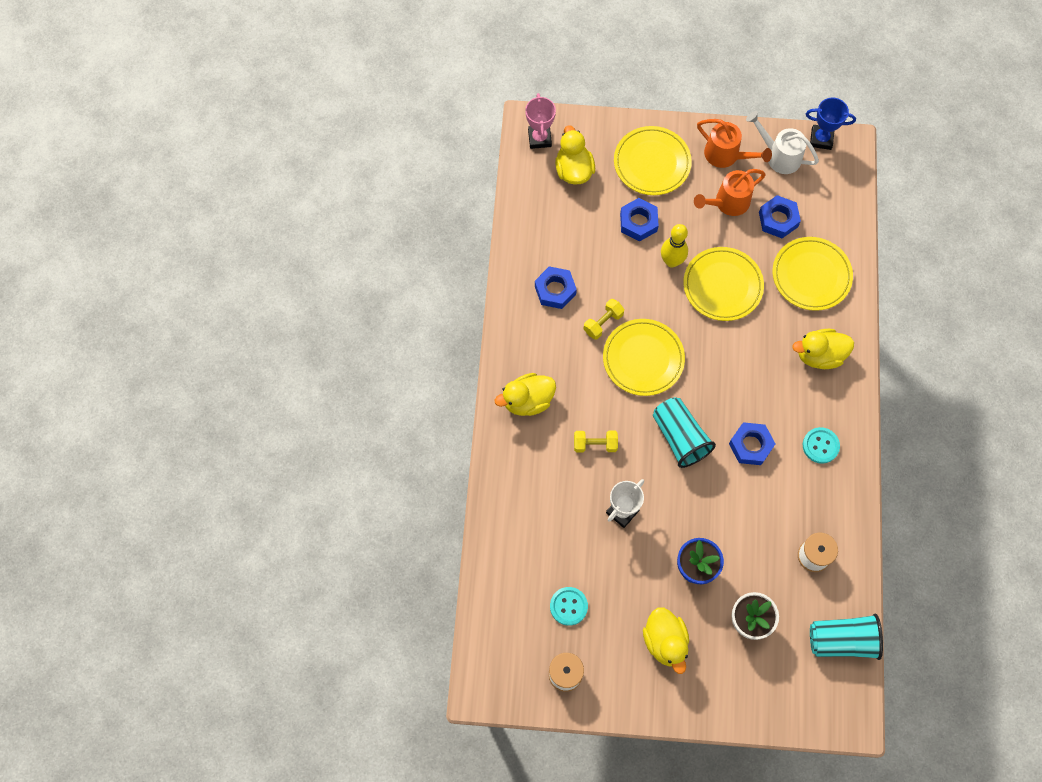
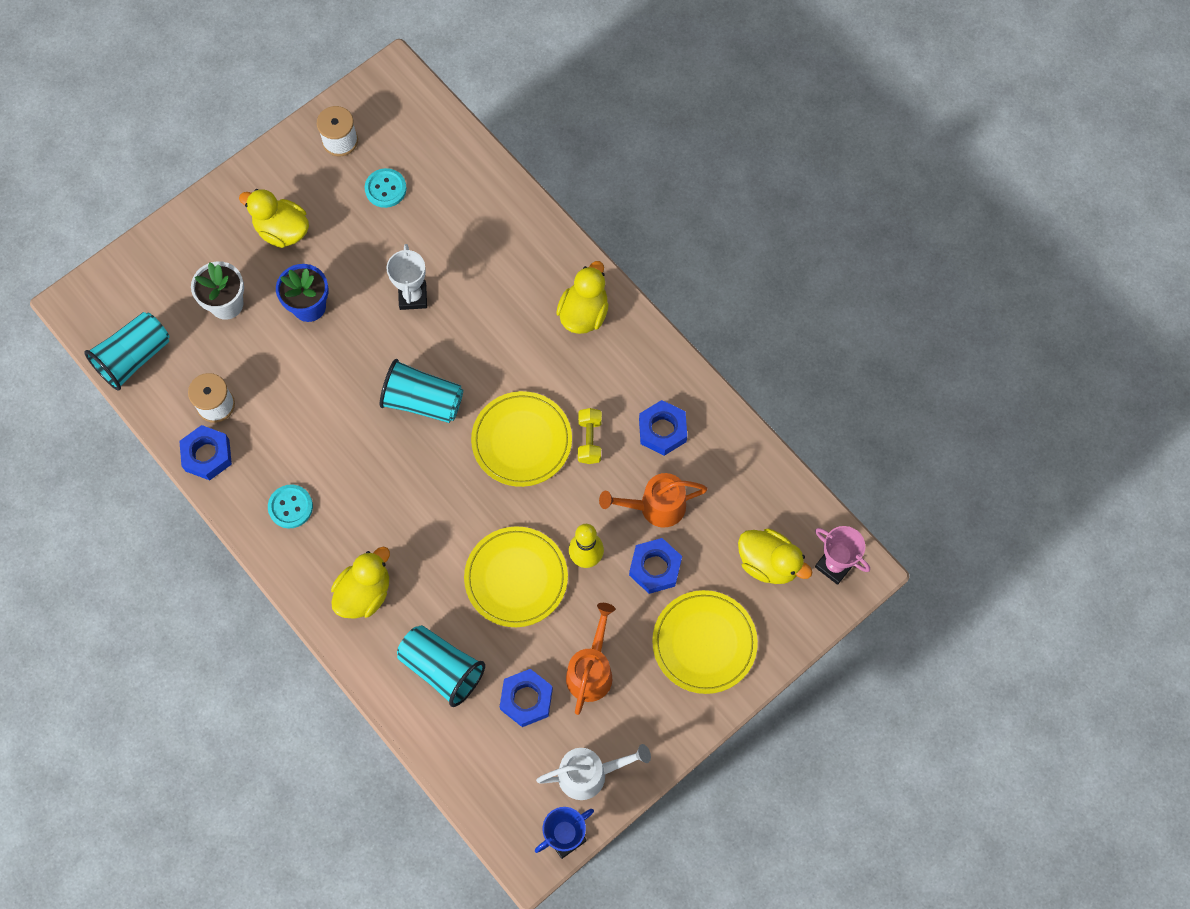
camera: 135 degrees right, 0 degrees up
yellow dumbbell [574,431,618,452] -> none
orange watering can [697,119,772,168] -> orange watering can moved to [599,473,707,528]
blue nut [729,422,775,465] -> blue nut moved to [179,425,232,480]
yellow plate [773,237,853,311] -> turquoise cup [397,625,485,707]

